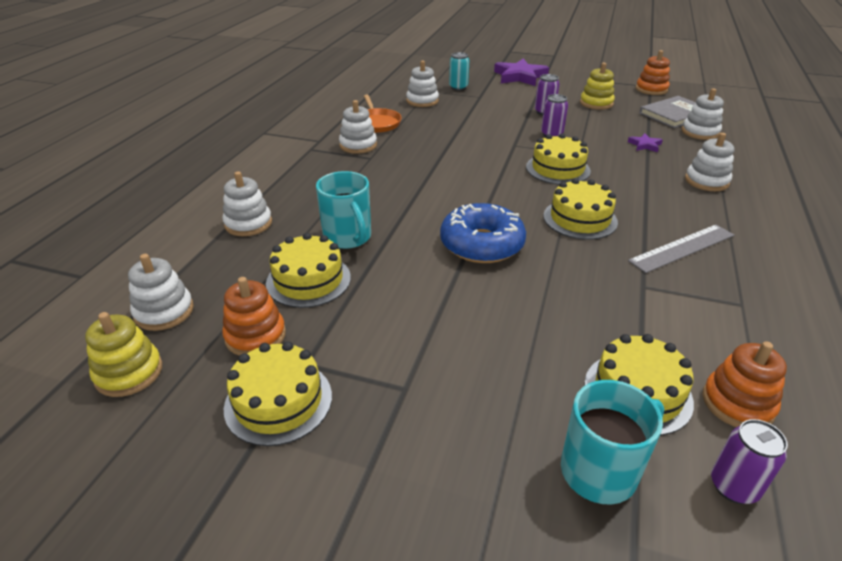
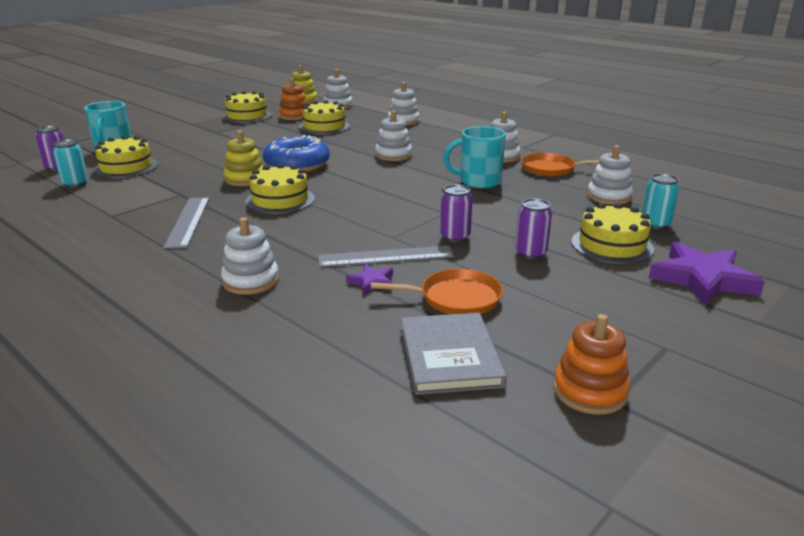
camera: 115 degrees right, 10 degrees down
turquoise mug [316,171,371,249] -> turquoise mug moved to [443,126,506,189]
yellow cake [526,134,591,185] -> yellow cake moved to [571,203,654,264]
yellow stacking toy [580,63,615,110] -> yellow stacking toy moved to [224,130,263,186]
white stacking toy [682,88,724,140] -> white stacking toy moved to [375,110,412,161]
orange stacking toy [703,341,787,427] -> turquoise can [53,139,88,188]
none -> grey ruler [318,245,454,267]
none -> orange pan [371,269,503,314]

